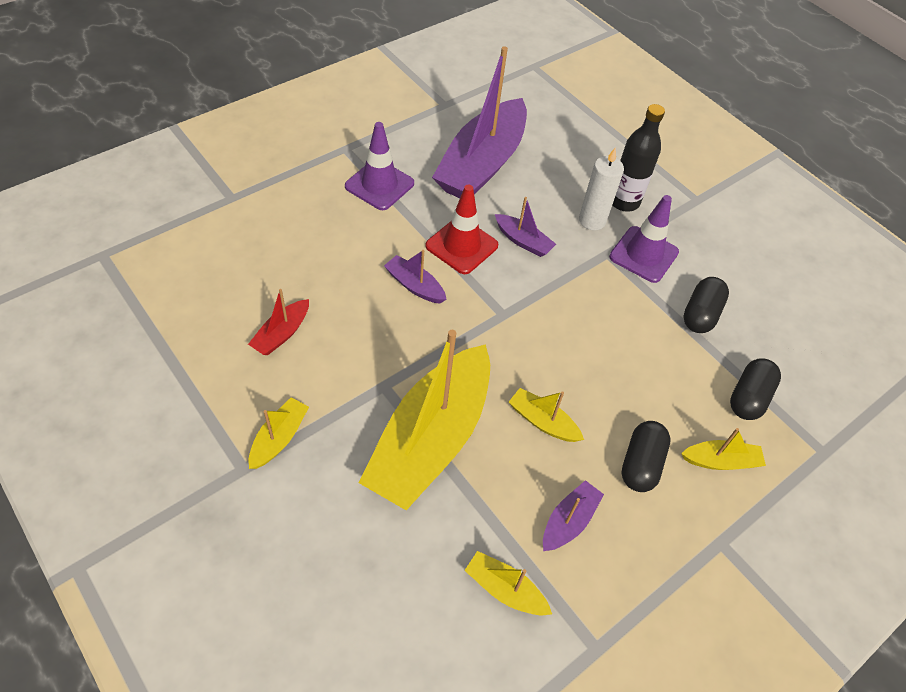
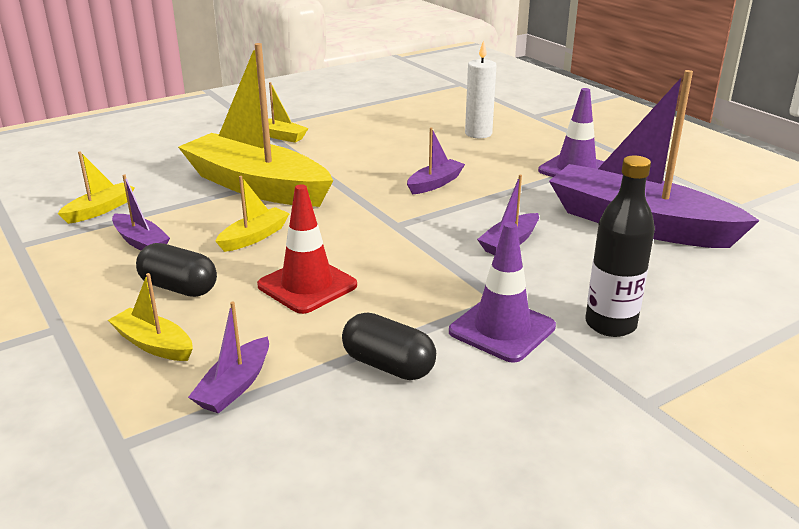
camera: 100 degrees right, 25 degrees down
red boat [248,289,309,355] -> none
red traffic cone [425,185,498,274] -> red traffic cone moved to [257,184,357,314]
white candle [579,147,624,230] -> white candle moved to [465,40,497,138]
yellow boat [681,428,766,470] -> yellow boat turned 120 degrees clockwise [108,273,193,361]
black capsule [730,358,781,420] -> purple boat [188,301,269,414]

